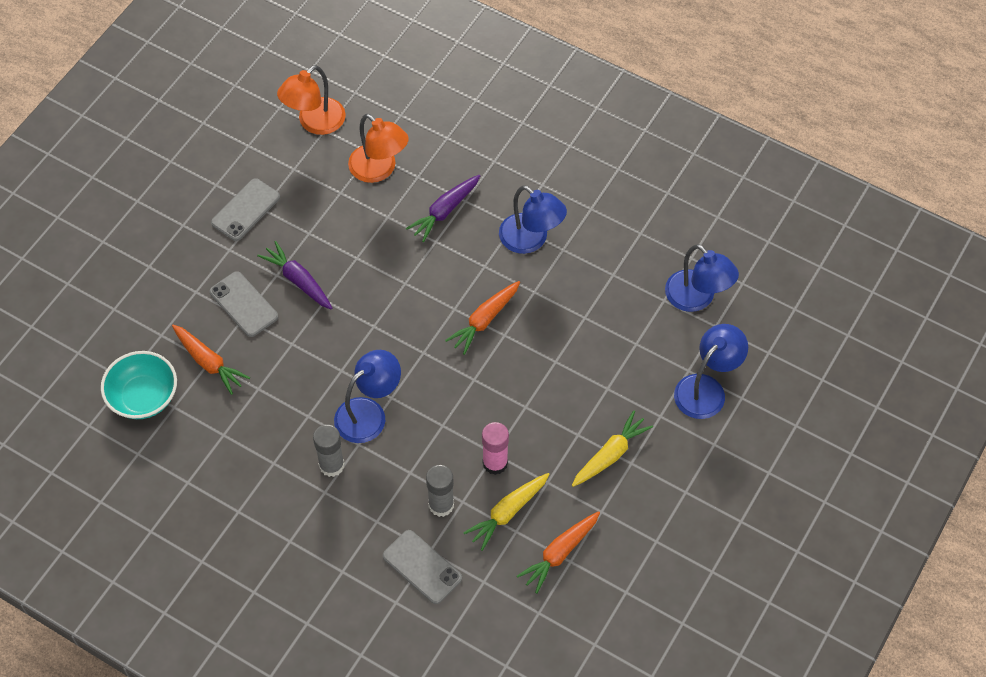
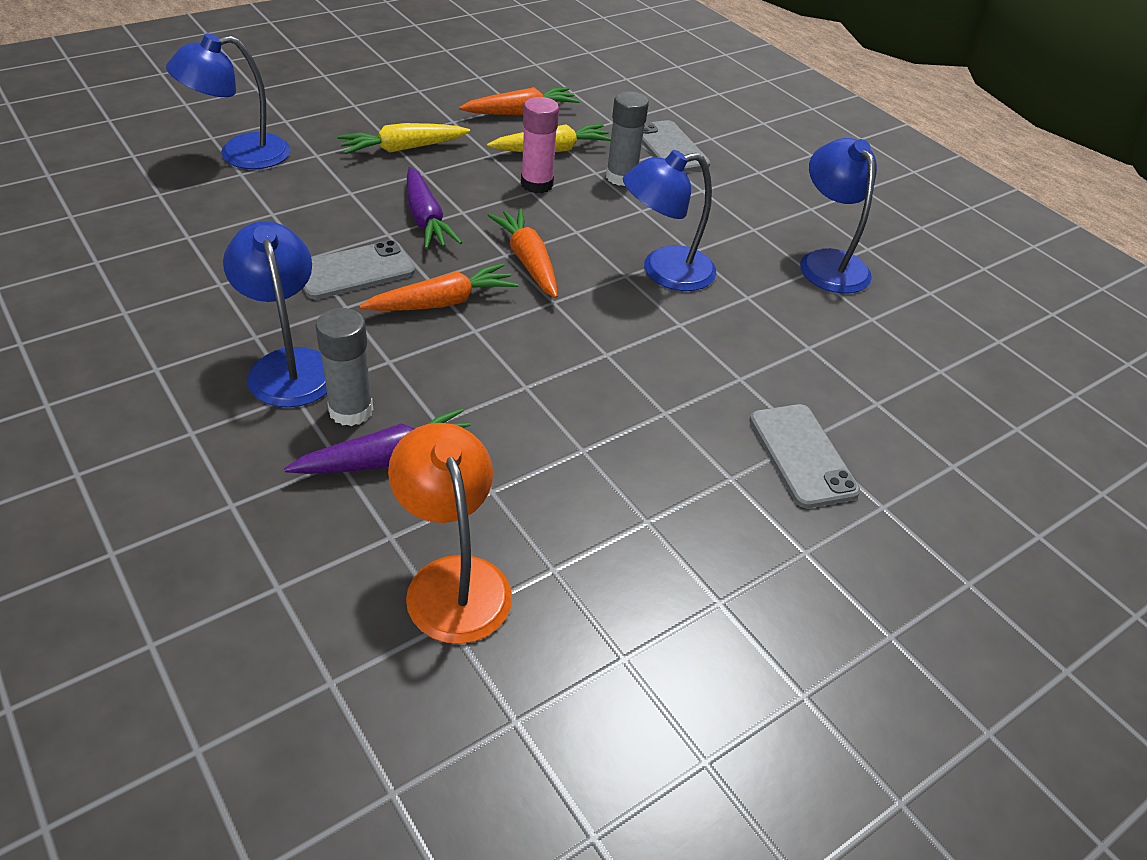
camera: 160 degrees left, 15 degrees down
turquoise bowl [101,351,177,419] -> none
orange carrot [172,325,250,395] -> orange carrot moved to [487,208,558,298]
grey phone [211,178,280,241] -> grey phone moved to [303,240,415,299]
purple carrot [257,241,332,310] -> purple carrot moved to [407,167,462,249]
orange lamp [277,65,346,135] -> none
grey glue stick [313,424,344,477] -> grey glue stick moved to [315,308,373,426]
blue lamp [665,244,739,312] -> blue lamp moved to [800,138,877,294]

